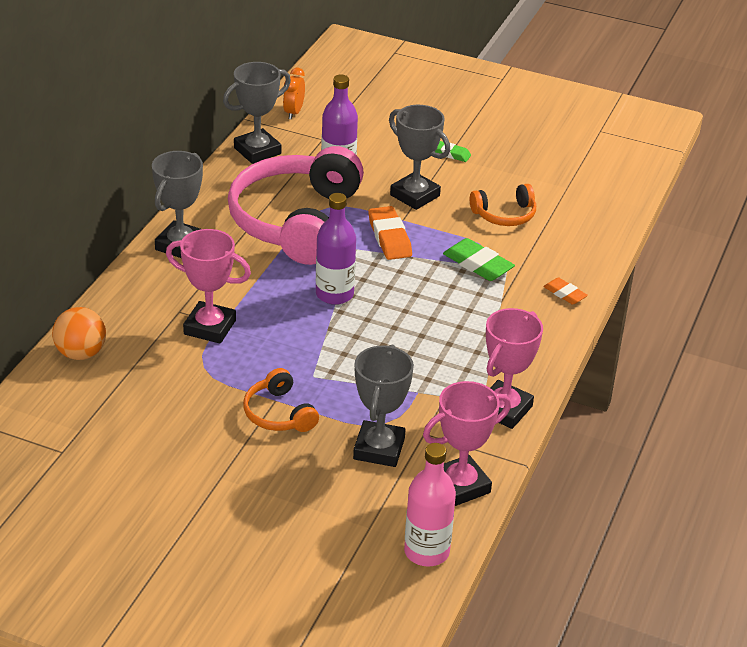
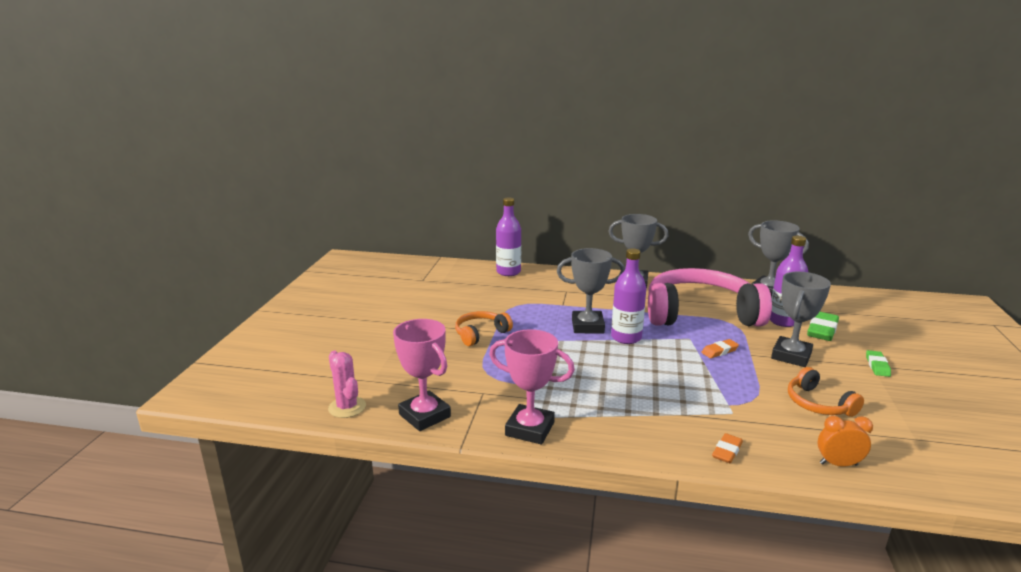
camera: 80 degrees right, 15 degrees down
orange ball [52,307,106,360] -> purple bottle [496,198,521,276]
pink trophy [166,229,251,344] -> none
orange clock [283,67,305,120] -> orange clock moved to [818,416,873,467]
grey trophy [353,344,414,467] -> grey trophy moved to [557,248,625,333]
orange eraser [368,206,412,260] -> orange eraser [701,339,739,358], size x0.60
pink bottle [404,443,456,567] -> pink cactus [328,351,366,418]
green eraser [443,238,515,281] -> green eraser moved to [807,312,839,341]

